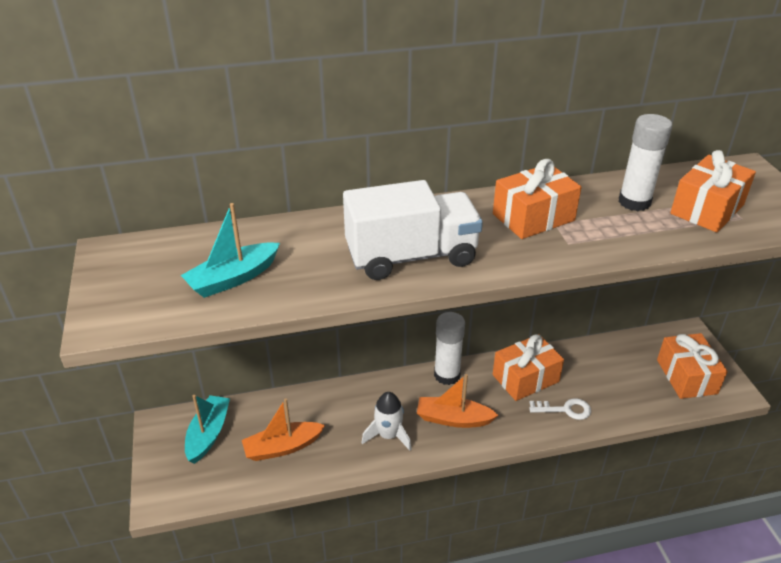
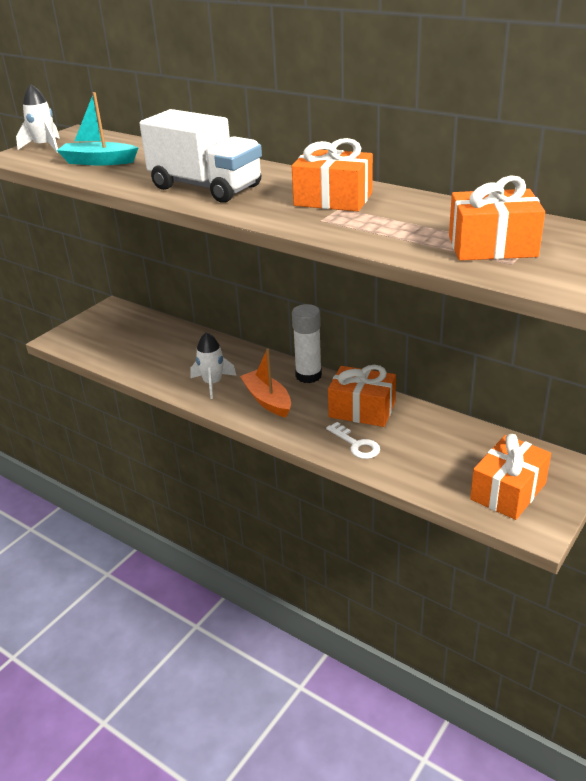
camera: 50 degrees right, 5 degrees down
turquoise boat [185,395,230,464] -> none
orange boat [242,398,325,461] -> none
white glue stick [619,114,672,211] -> none
none -> white rocket [16,84,60,153]

